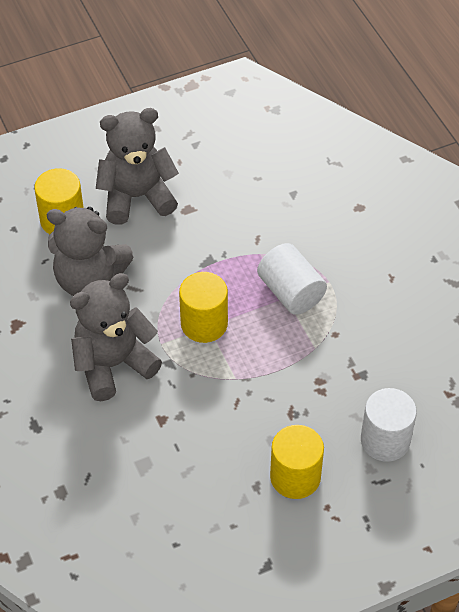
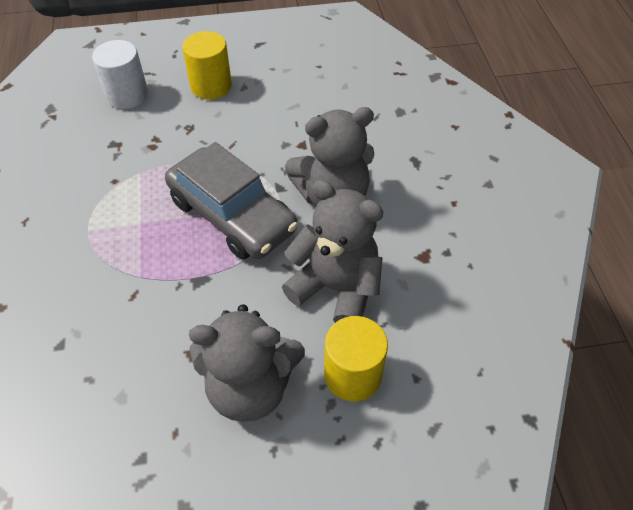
camera: 165 degrees left, 0 degrees up
yellow cylinder [179,272,228,343] -> grey car [165,142,298,260]
white cylinder [257,243,327,315] -> none

